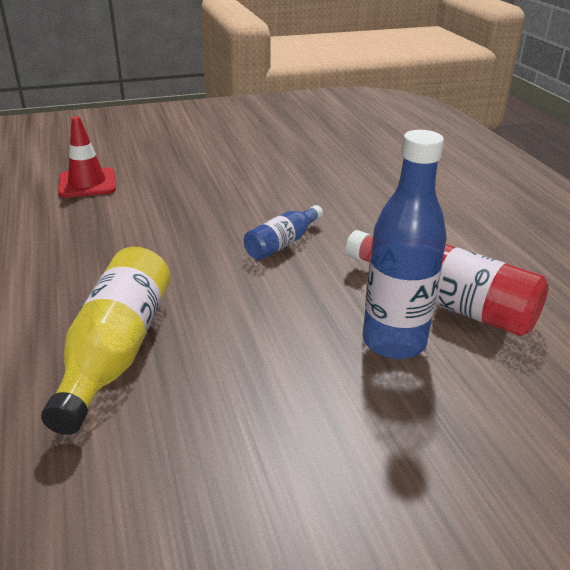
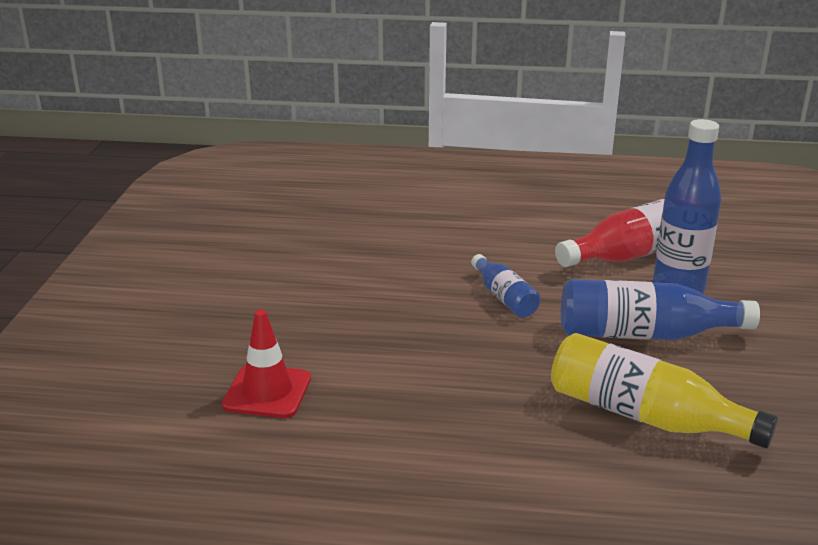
camera: 65 degrees left, 5 degrees down
none -> blue bottle [561,279,760,340]

